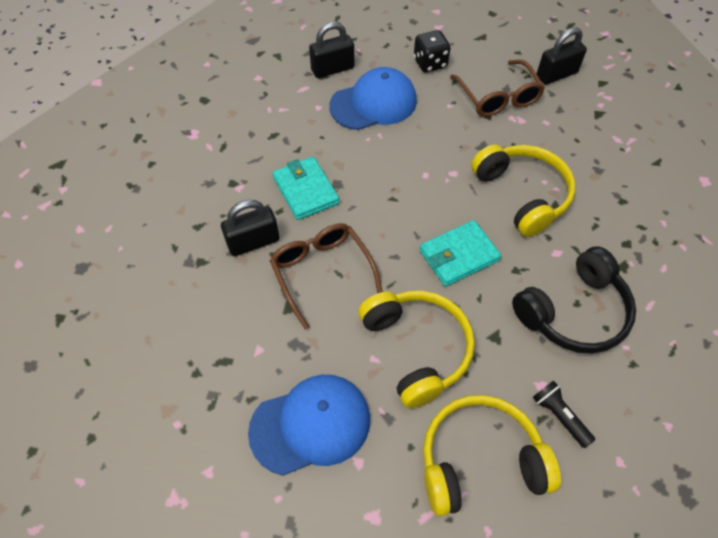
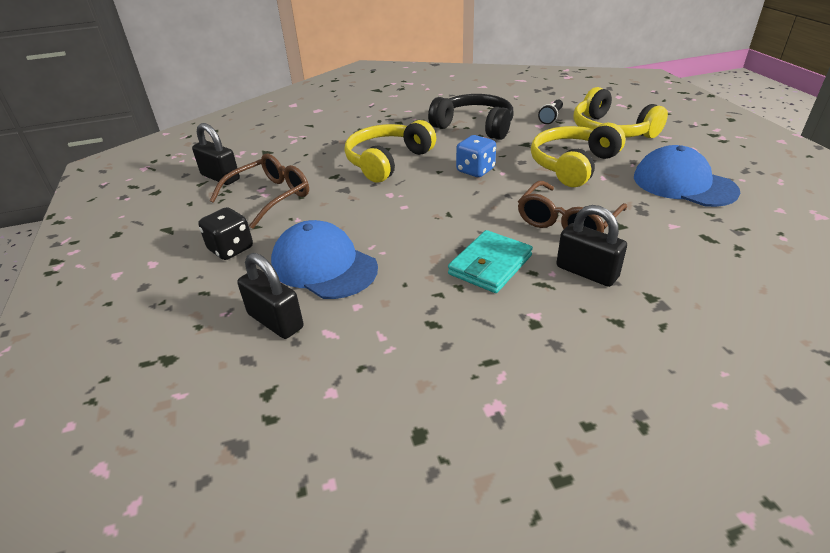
camera: 115 degrees left, 20 degrees down
turquoise wallet [419,220,501,287] -> blue dice [456,135,496,177]

